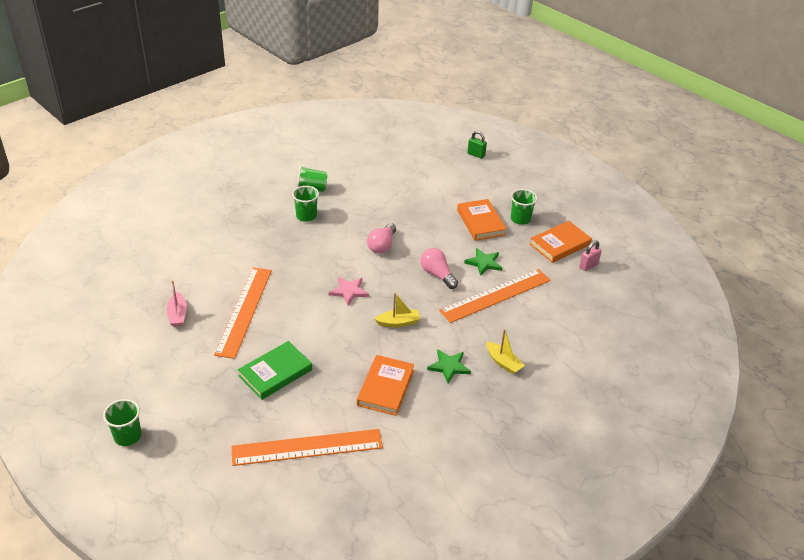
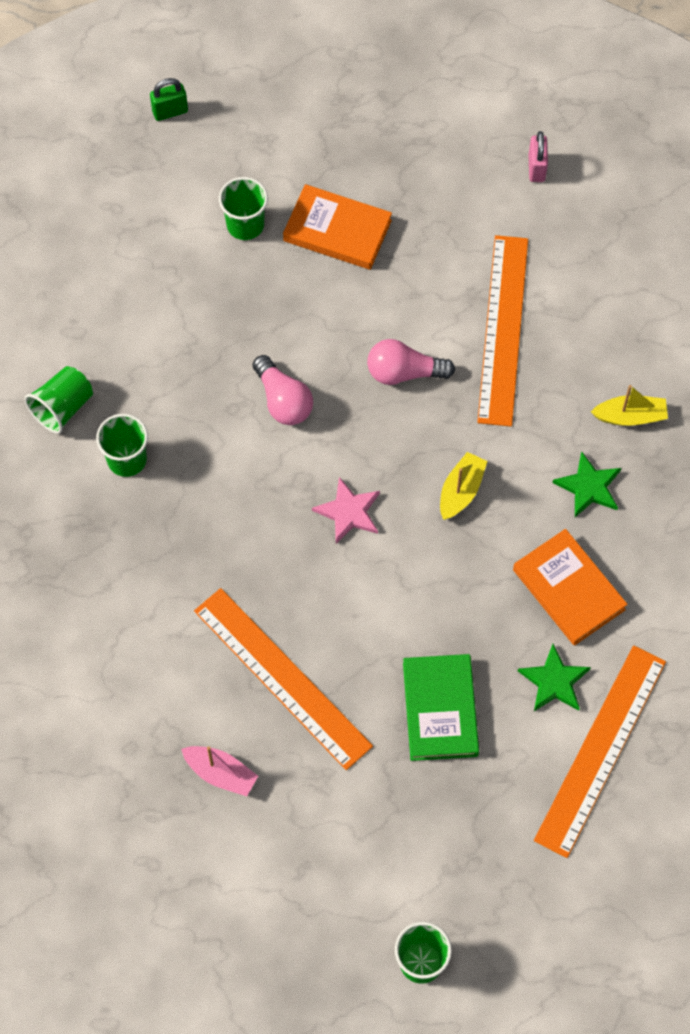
camera: 50 degrees left, 25 degrees up
green star [464,248,502,276] -> green star moved to [518,644,591,711]
green cup [511,189,538,225] -> green cup moved to [219,177,268,240]
orange book [530,221,592,263] -> none

